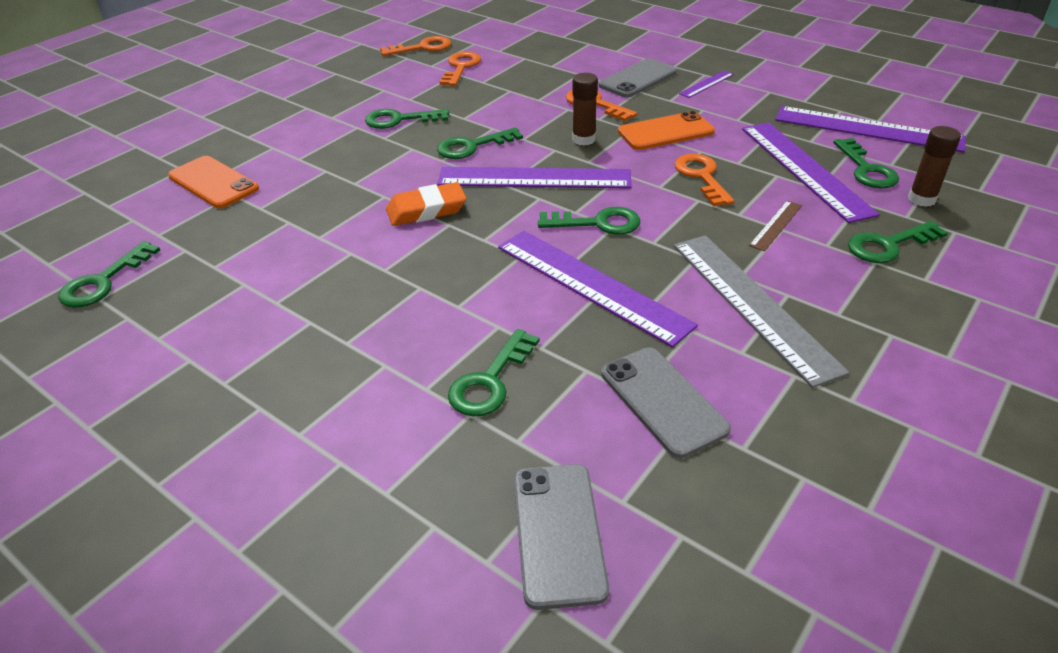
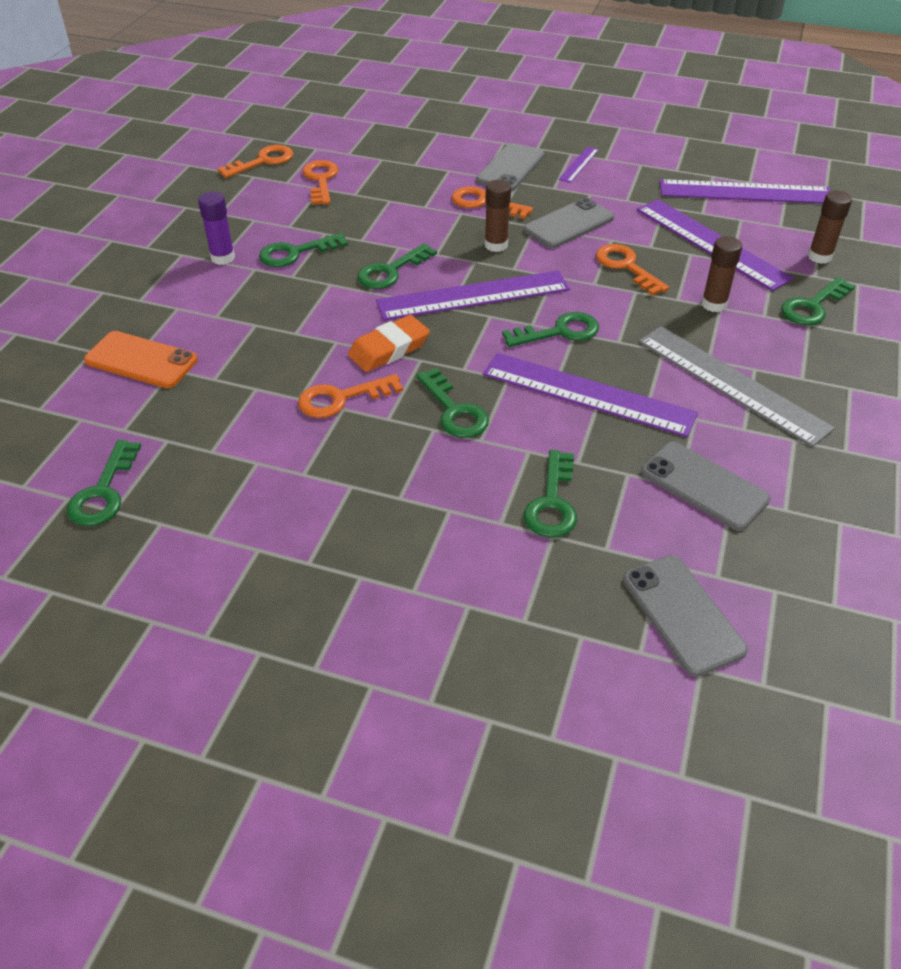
camera: 20 degrees left, 5 degrees up
orange phone [618,111,715,150] -> grey phone [524,198,614,248]
brown ruler [749,201,802,251] -> brown glue stick [702,236,742,312]
green key [833,138,899,188] -> green key moved to [416,368,489,438]
none -> purple glue stick [198,192,235,265]
none -> orange key [298,374,403,418]

